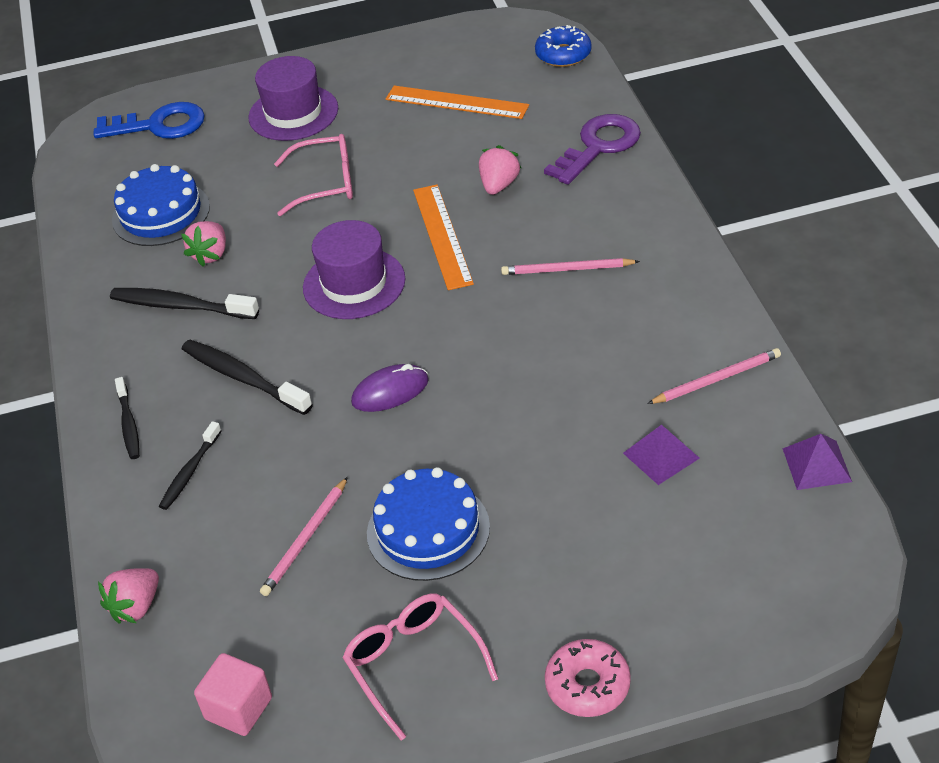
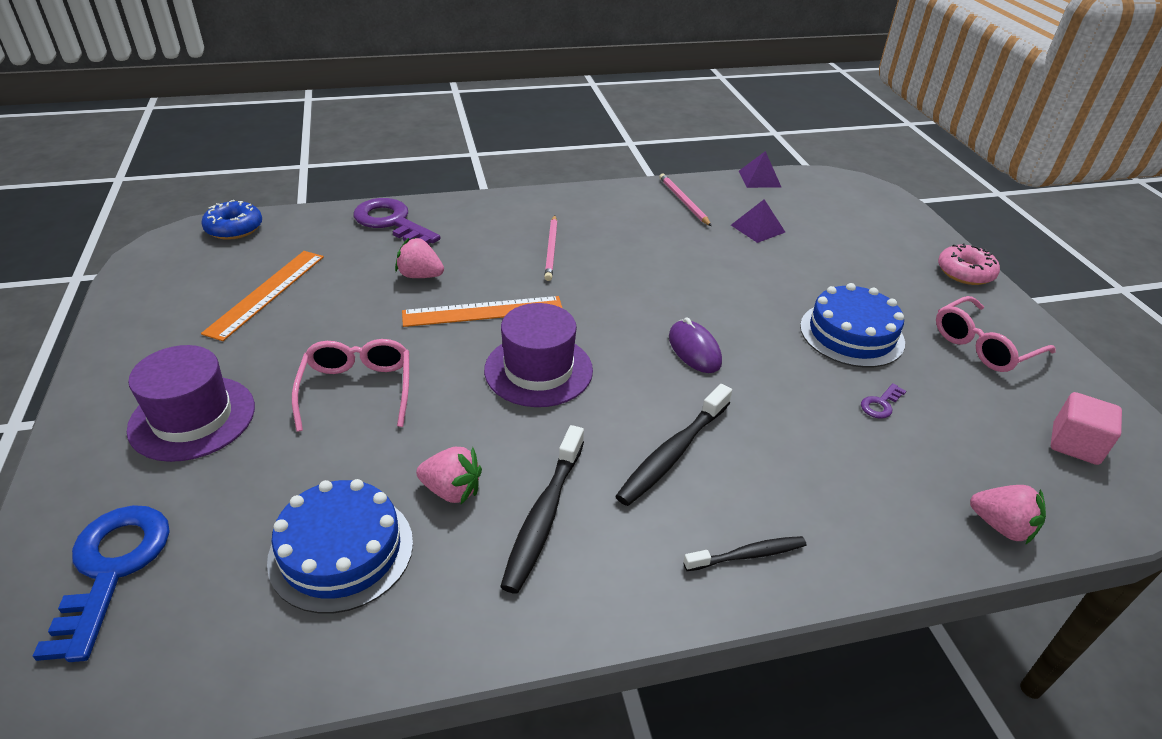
camera: 95 degrees left, 5 degrees down
black toothbrush [159,421,221,510] -> none
pink pencil [260,477,348,596] -> purple key [861,383,906,419]

